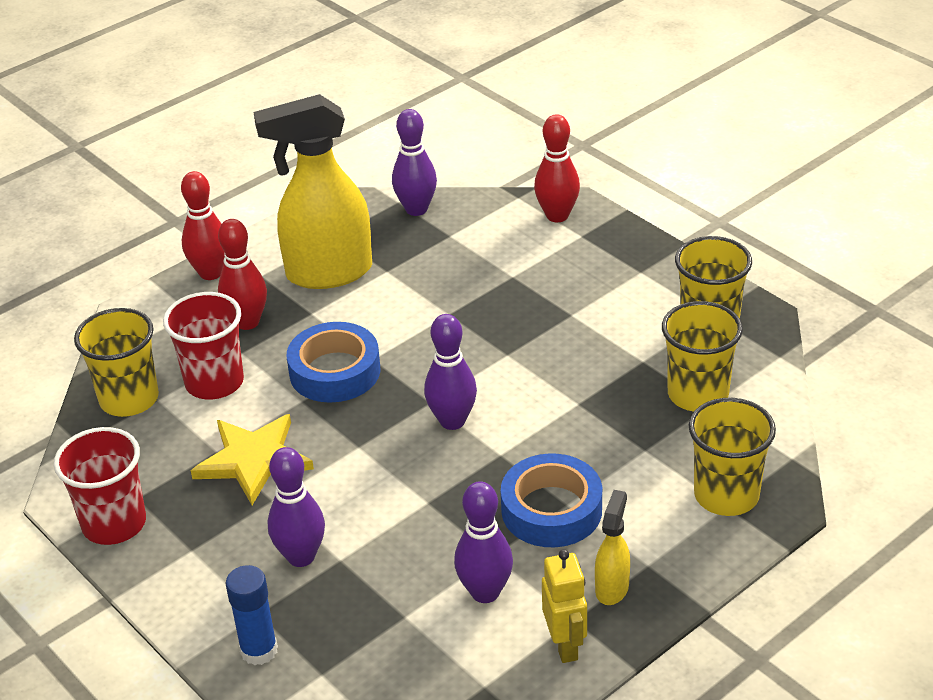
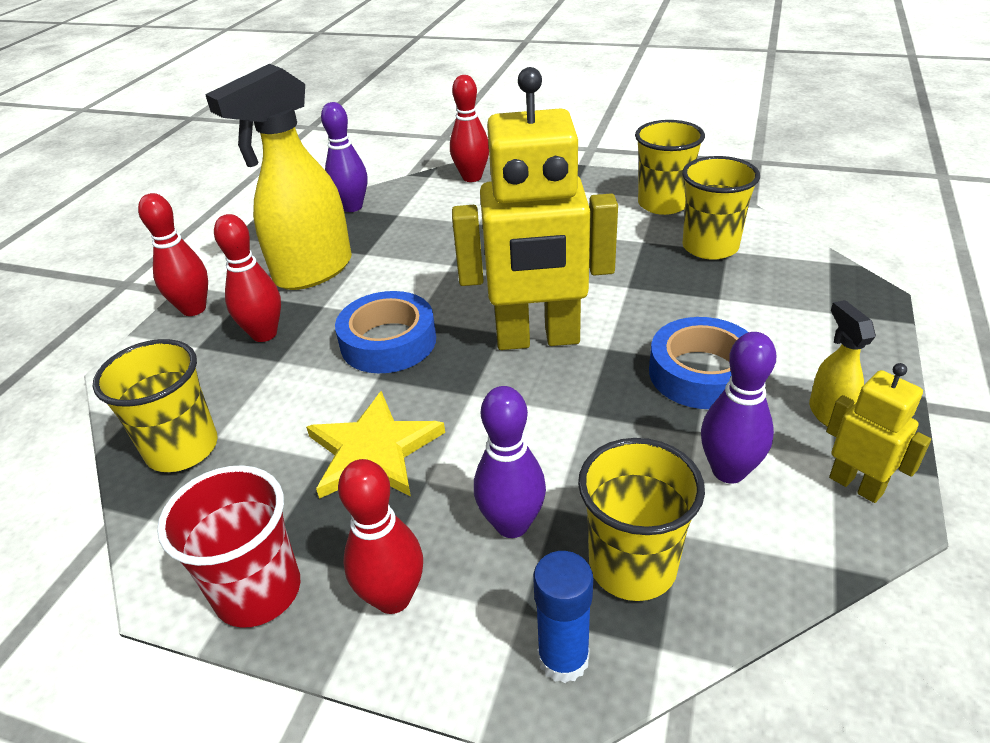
camera: 30 degrees left, 0 degrees up
red cup [163,292,244,399] -> none
purple bowling pin [424,314,477,430] -> yellow robot [452,67,618,350]
yellow cup [689,398,776,516] -> yellow cup moved to [578,438,705,601]
none -> red bowling pin [338,459,423,614]

